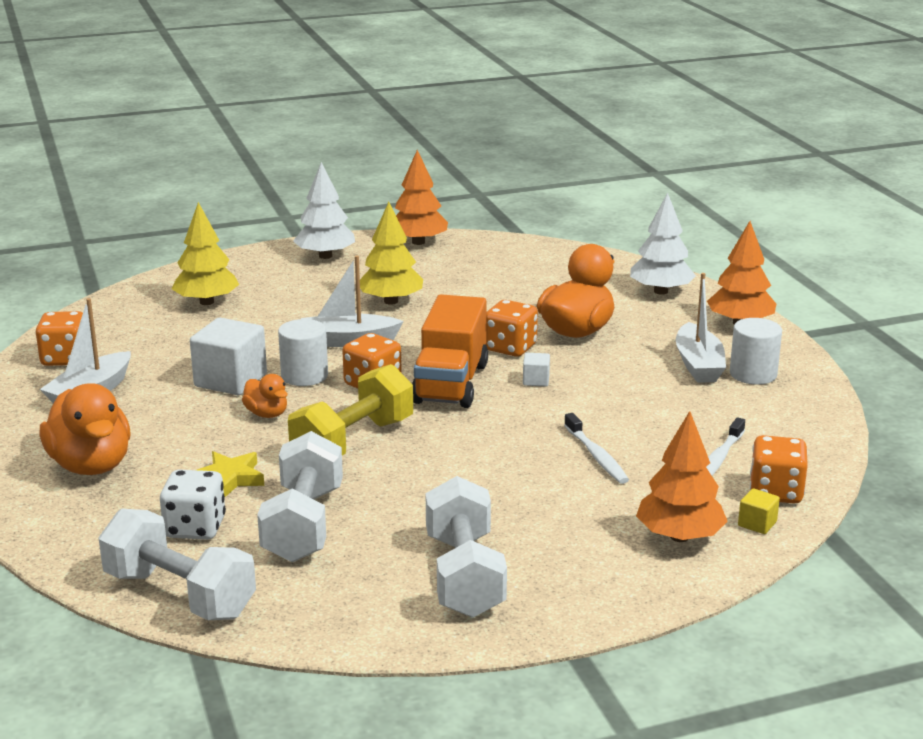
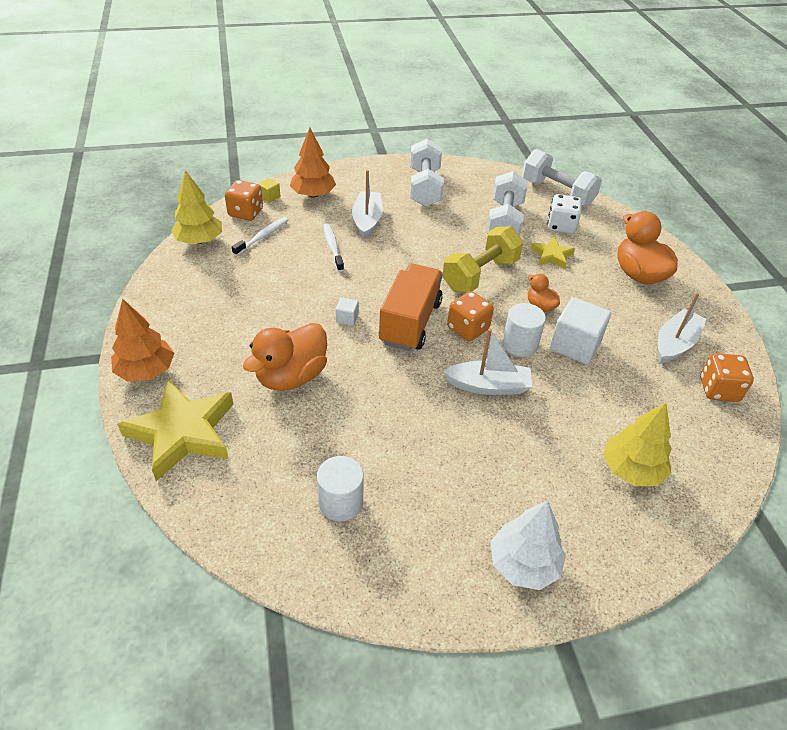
camera: 175 degrees left, 20 degrees up
yellow tree [360,202,423,304] -> yellow tree moved to [171,170,222,244]
orange tree [395,150,448,245] -> none
orange dice [486,300,538,357] -> none
white tree [630,193,696,295] -> yellow star [117,380,234,481]
white boat [676,273,726,383] -> white boat moved to [352,170,383,239]
white cylinder [730,318,782,385] -> white cylinder moved to [317,456,364,521]

